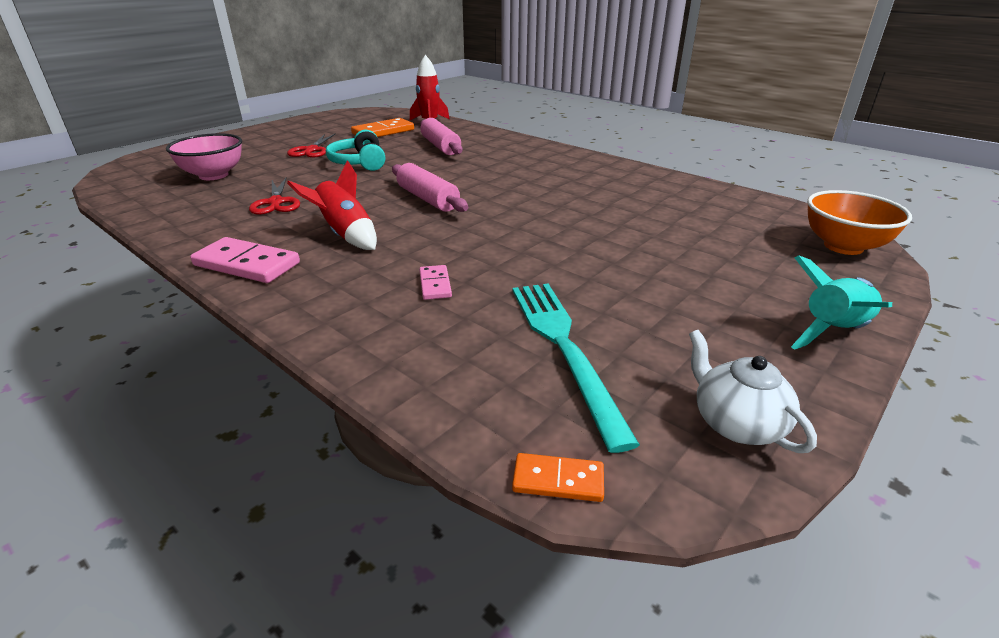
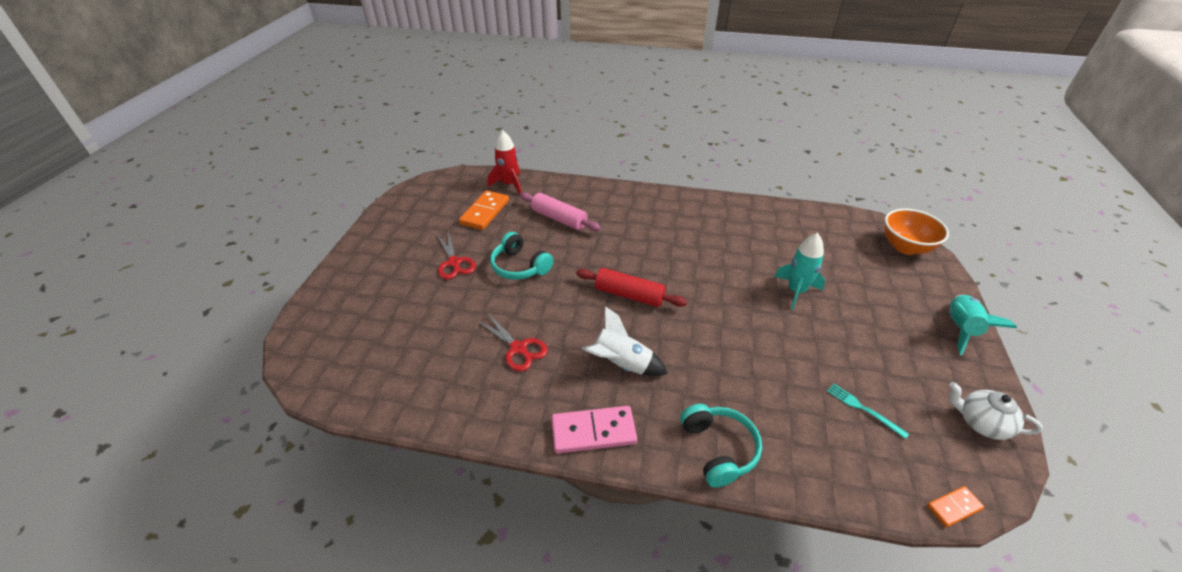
camera: 30 degrees left, 10 degrees up
pink bowl [166,133,242,180] -> none
red rocket [287,160,377,250] -> white rocket [582,306,668,376]
pink rolling pin [392,163,468,212] -> red rolling pin [576,268,687,307]
pink domino [419,265,452,300] -> none
turquoise fork [512,284,640,453] -> turquoise fork [827,384,909,439], size x0.47
none -> turquoise headphones [680,404,762,488]
none -> turquoise rocket [774,233,825,310]

